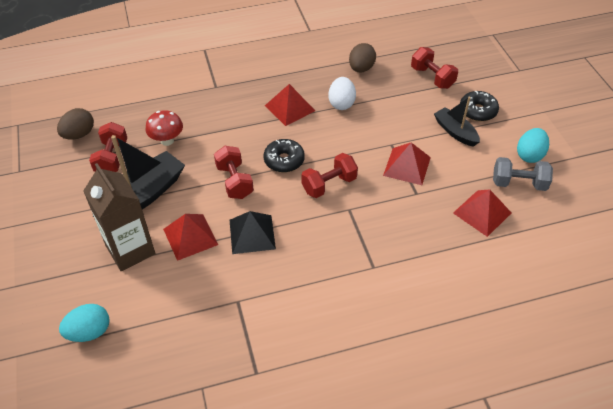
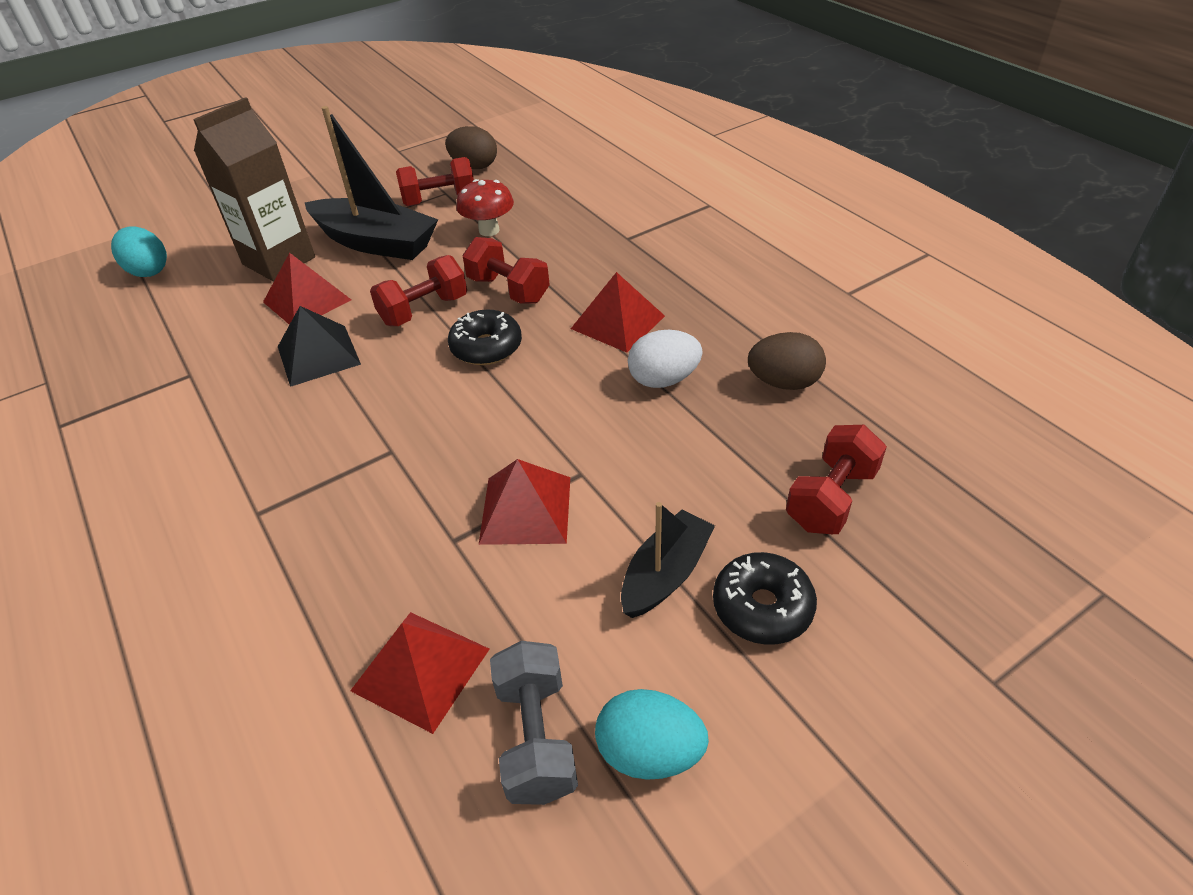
camera: 75 degrees right, 5 degrees down
red dumbbell [301,153,358,198] -> red dumbbell moved to [462,237,550,304]

